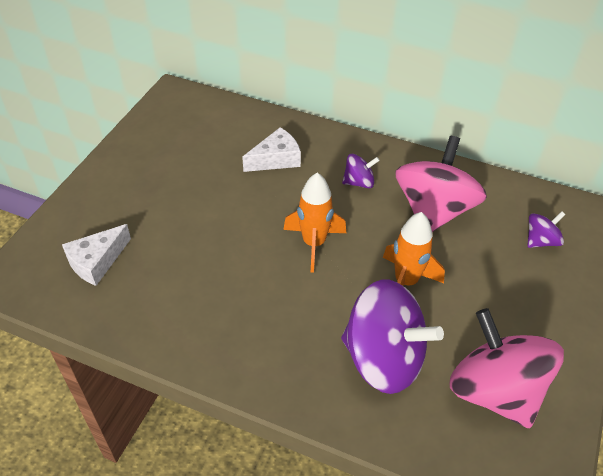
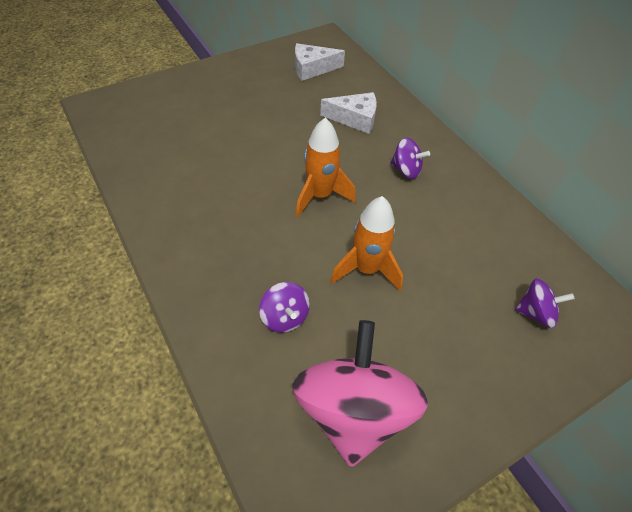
camera: 35 degrees right, 5 degrees up
white cheese [62,224,131,286] -> white cheese moved to [295,43,345,81]
purple spinning top [341,280,444,394] -> purple spinning top [259,282,310,333], size x0.46
pink spinning top [395,136,487,232] -> none

